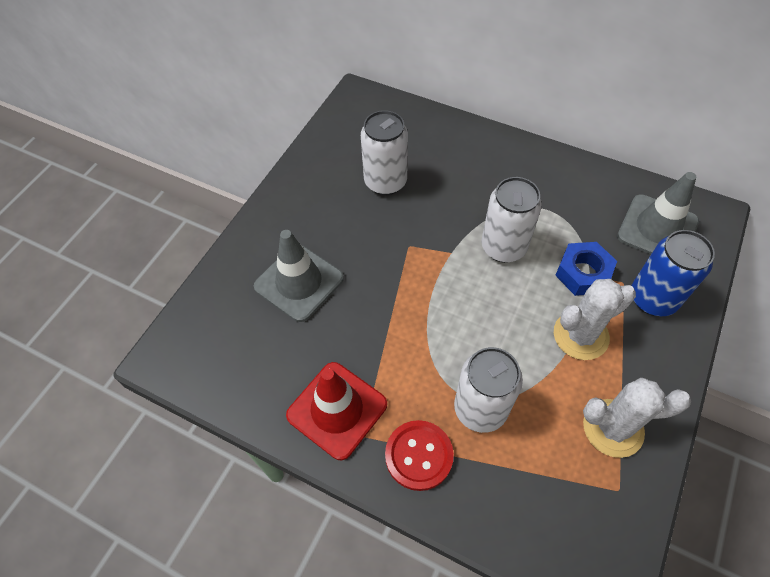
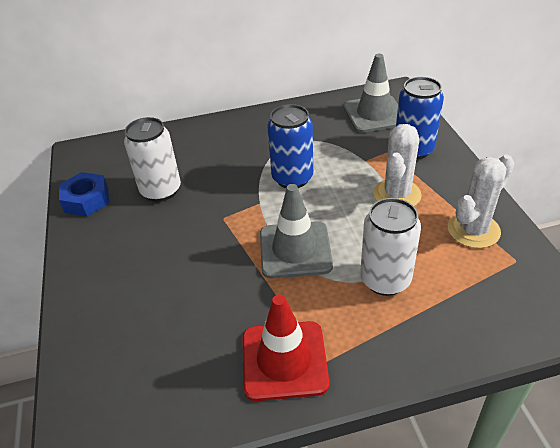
camera: 40 degrees left, 15 degrees down
grey traffic cone [254,230,344,322] -> grey traffic cone moved to [260,184,333,279]
red button [385,420,454,491] -> none
white can [481,177,542,263] -> blue can [267,104,313,188]
blue nut [555,242,617,296] -> blue nut moved to [59,172,109,216]

